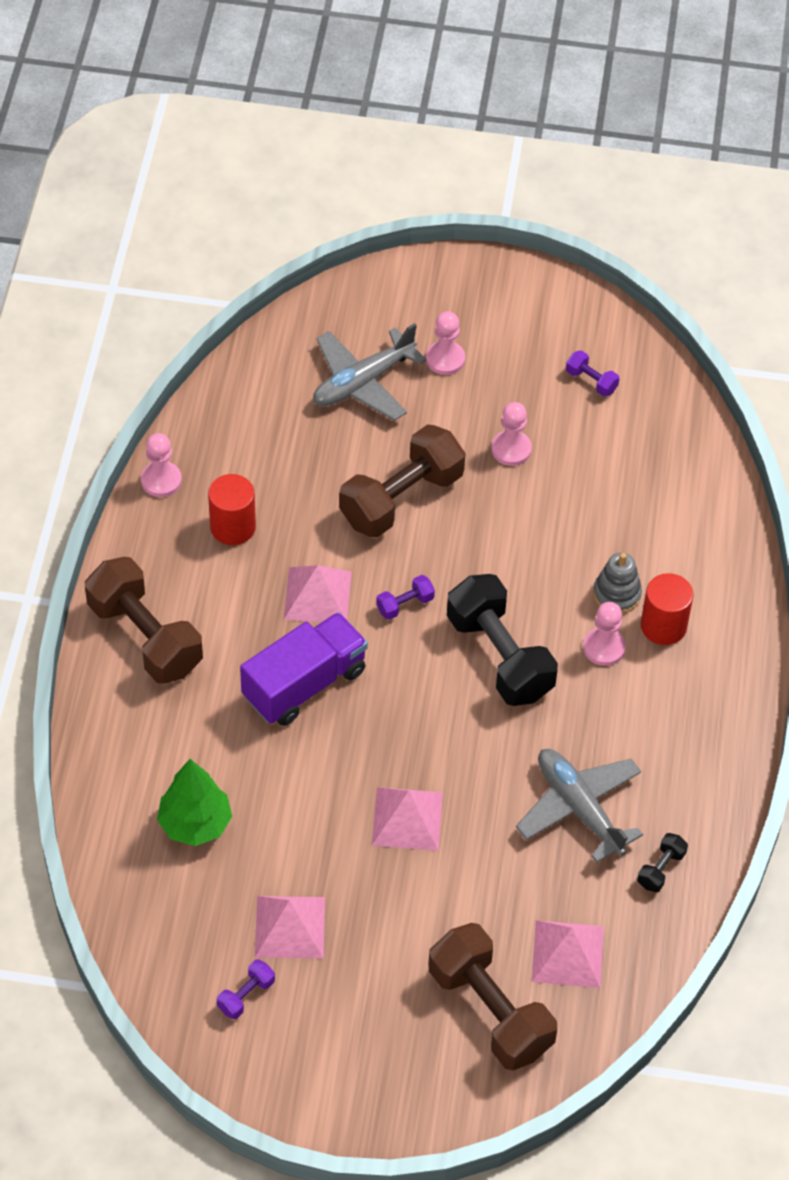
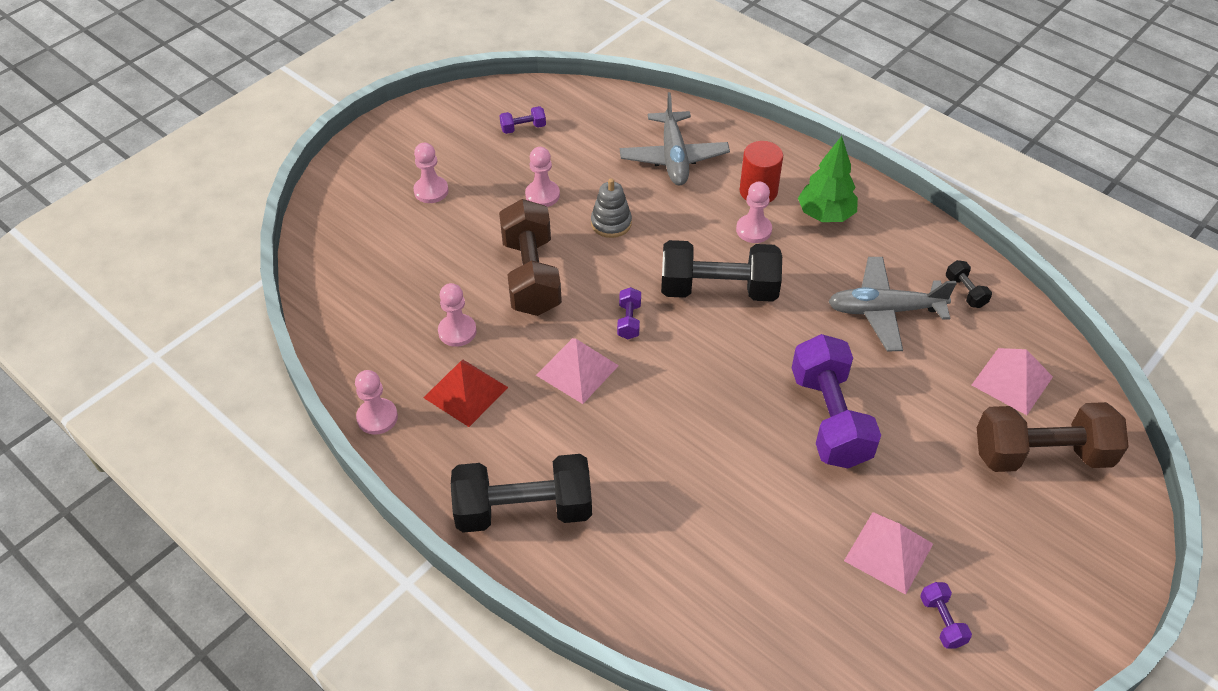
camera: 55 degrees left, 5 degrees down
brown dumbbell [85,557,203,684] -> black dumbbell [451,454,592,533]
green tree [157,759,232,846] -> green tree moved to [798,136,858,222]
red cylinder [208,474,256,545] -> red pyramid [424,360,508,427]
purple truck [240,612,368,726] -> none
grey plane [313,323,427,421] -> grey plane moved to [620,92,730,185]
pink pyramid [372,787,443,851] -> purple dumbbell [792,334,881,468]
grey stacking toy [593,552,642,614] -> grey stacking toy moved to [591,178,632,238]
none -> pink pawn [438,283,477,347]

